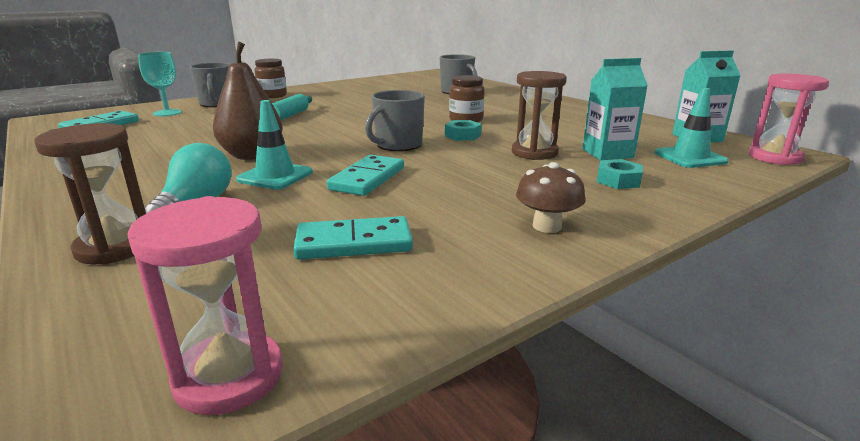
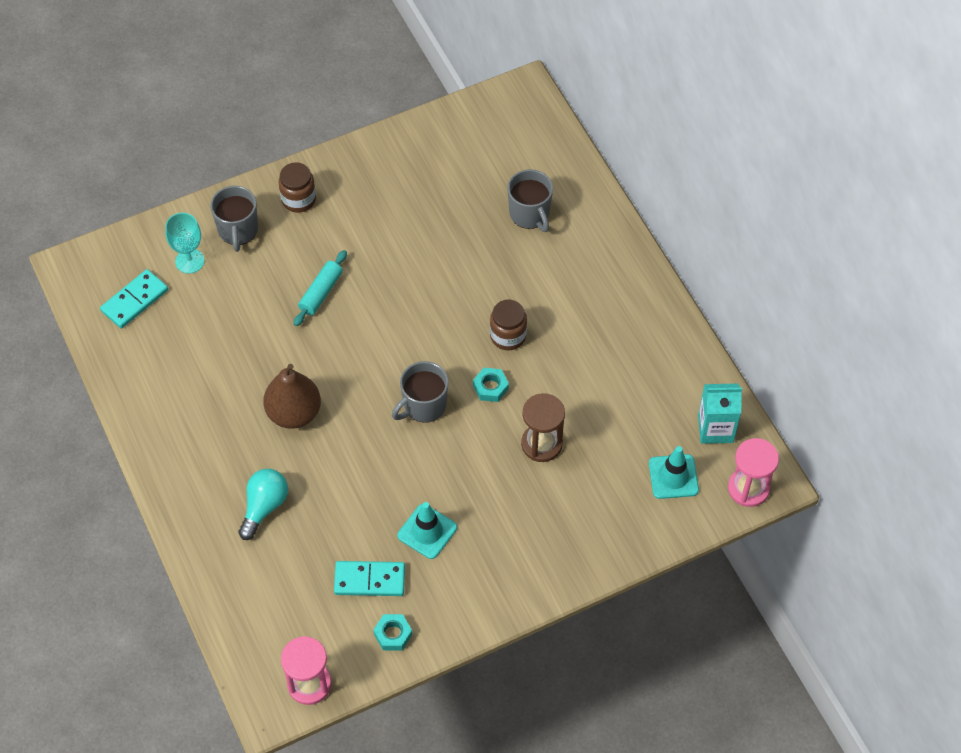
camera: 10 degrees right, 35 degrees up
brown hourglass [34,123,146,265] -> none
turquoise traffic cone [236,100,313,190] -> turquoise traffic cone moved to [398,502,457,559]
turquoise domino [327,155,404,196] -> none
brown mushroom [516,162,586,233] -> none
turquoise carton [582,58,648,160] -> none
turquoise nut [597,159,643,189] -> turquoise nut moved to [373,614,412,650]

